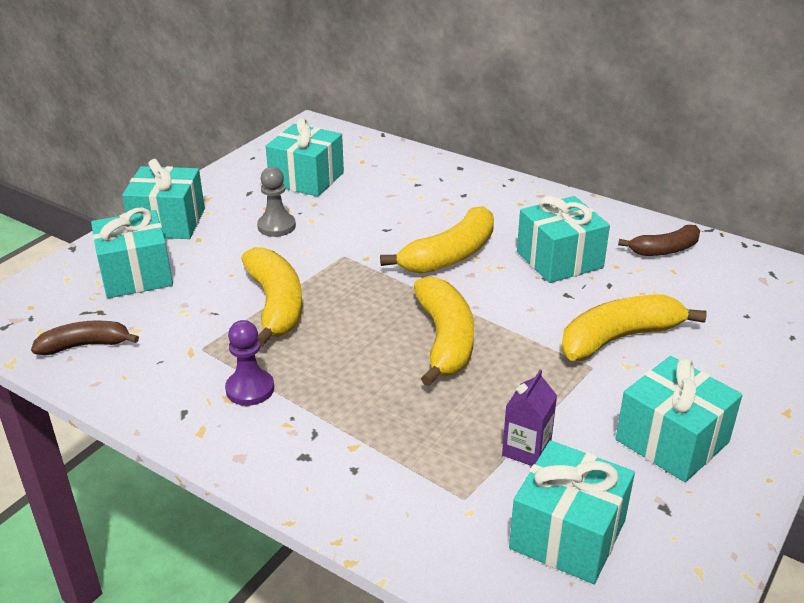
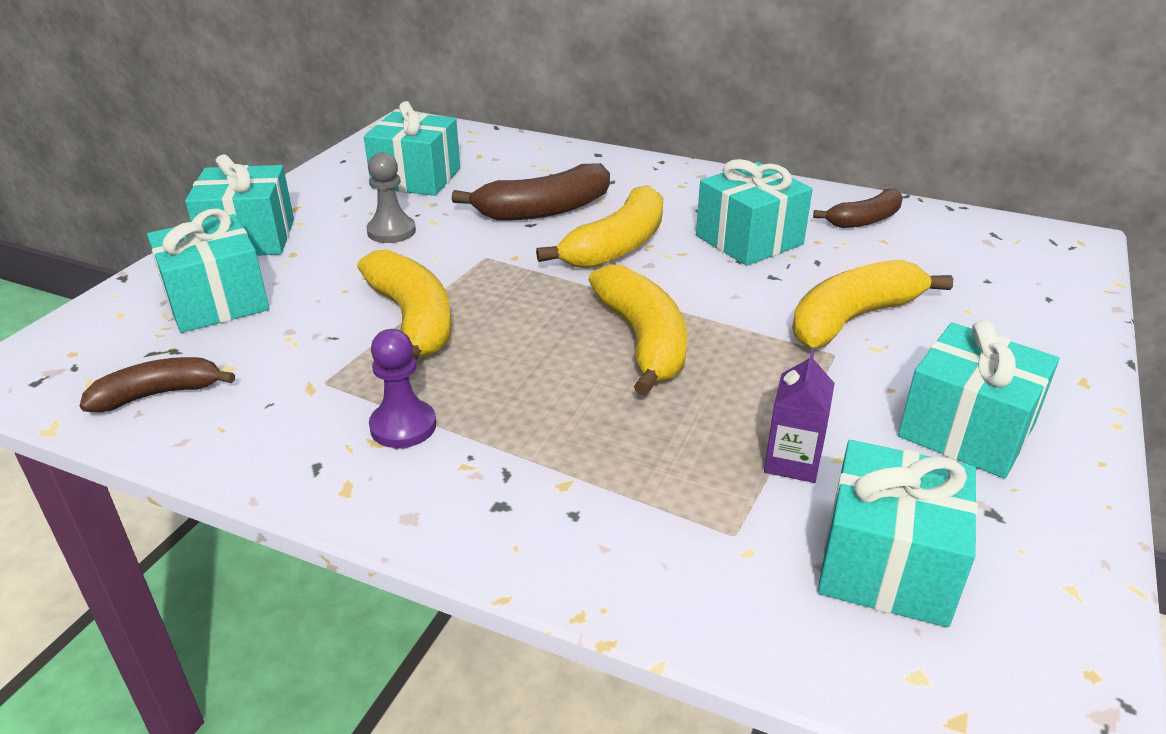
camera: 10 degrees left, 0 degrees up
none -> brown banana [451,163,610,221]

